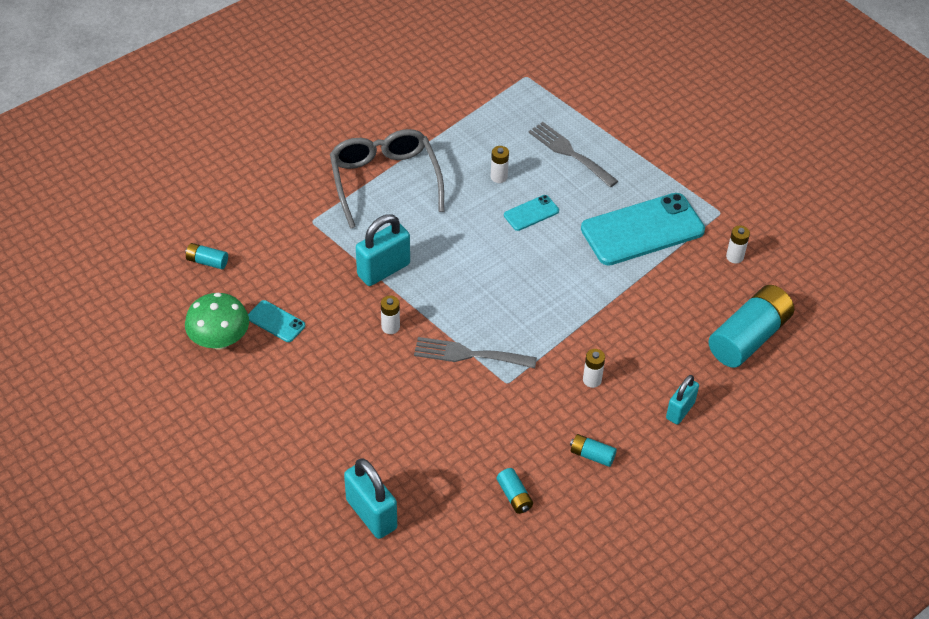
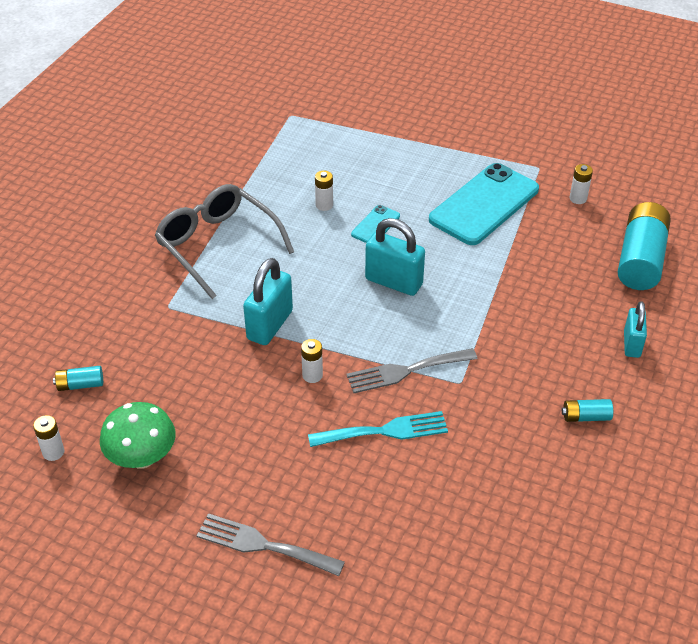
camera: 25 degrees left, 5 degrees down
turquoise phone [248,300,305,342] -> none
turquoise padlock [344,458,397,539] -> turquoise padlock moved to [365,218,425,296]
turquoise battery [497,468,533,514] -> none
grey fork [528,122,618,188] -> grey fork moved to [196,513,345,576]
white battery [583,349,605,388] -> white battery moved to [33,415,64,461]
none -> turquoise fork [308,411,448,447]

